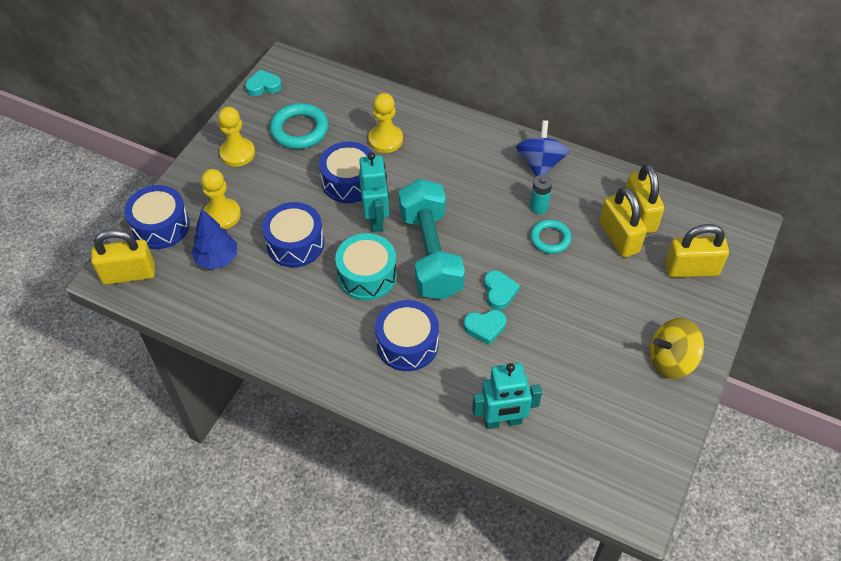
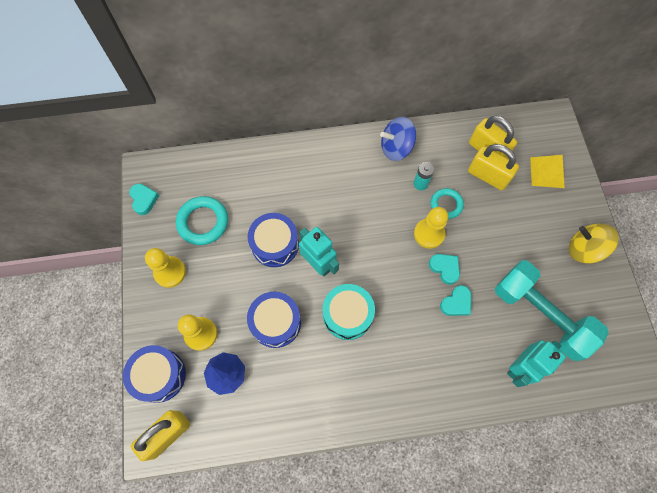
camera: 35 degrees left, 15 degrees up
turquoise heart [245,69,282,96] -> turquoise heart turned 120 degrees clockwise [129,184,159,215]
yellow pawn [368,93,403,153] -> yellow pawn moved to [414,207,448,249]
blue drum [375,300,439,371] -> none
turquoise dumbbell [399,179,465,300] -> turquoise dumbbell moved to [495,260,608,361]
blue spinning top [516,120,569,176] -> blue spinning top turned 75 degrees counterclockwise [380,117,416,161]
yellow spinning top [650,318,704,379] -> yellow spinning top turned 75 degrees clockwise [569,223,619,264]
yellow padlock [665,224,729,278] -> yellow pyramid [530,155,565,188]

